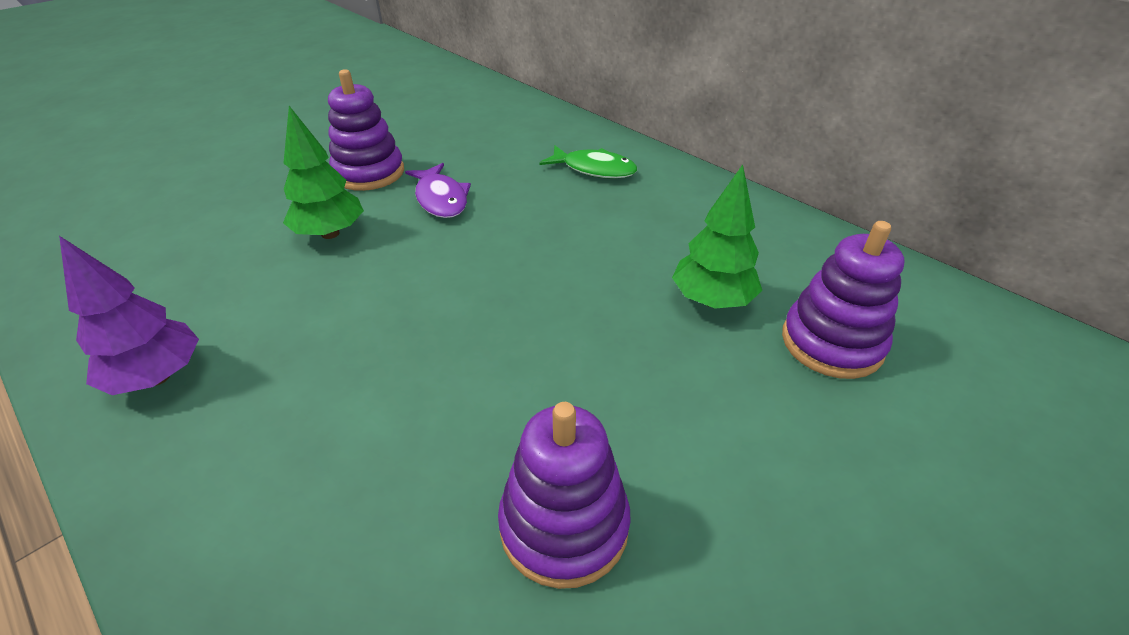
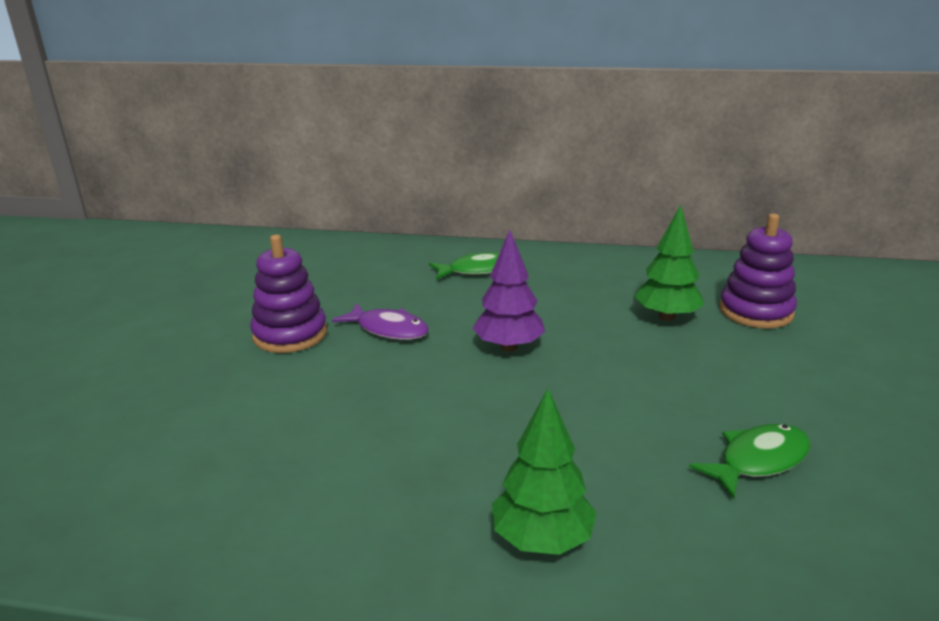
camera: 35 degrees left, 15 degrees down
purple tree [59,236,199,395] -> purple tree moved to [472,230,545,351]
green tree [283,106,364,239] -> green tree moved to [492,389,597,555]
purple stacking toy [498,402,631,589] -> green fish [689,424,810,499]

